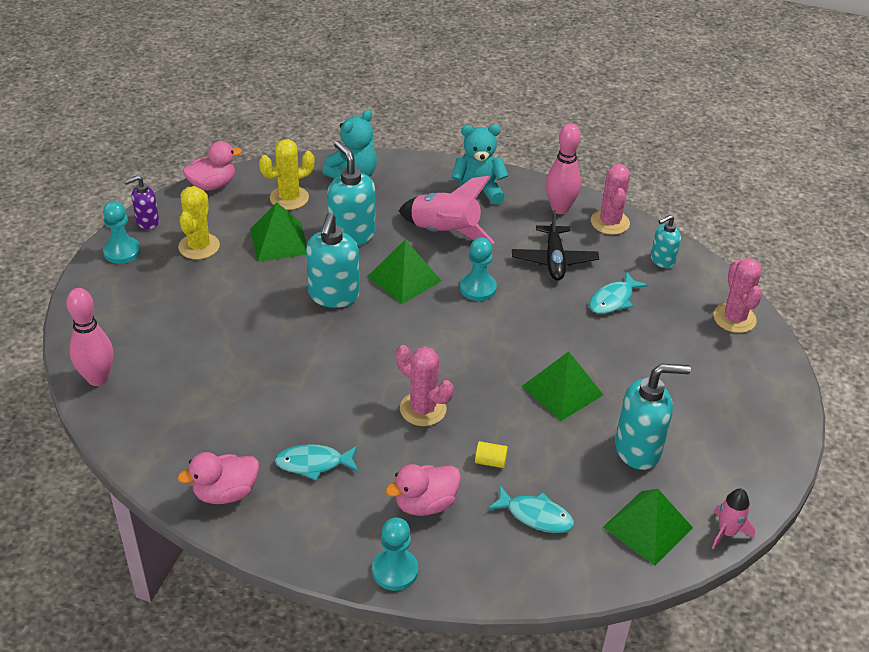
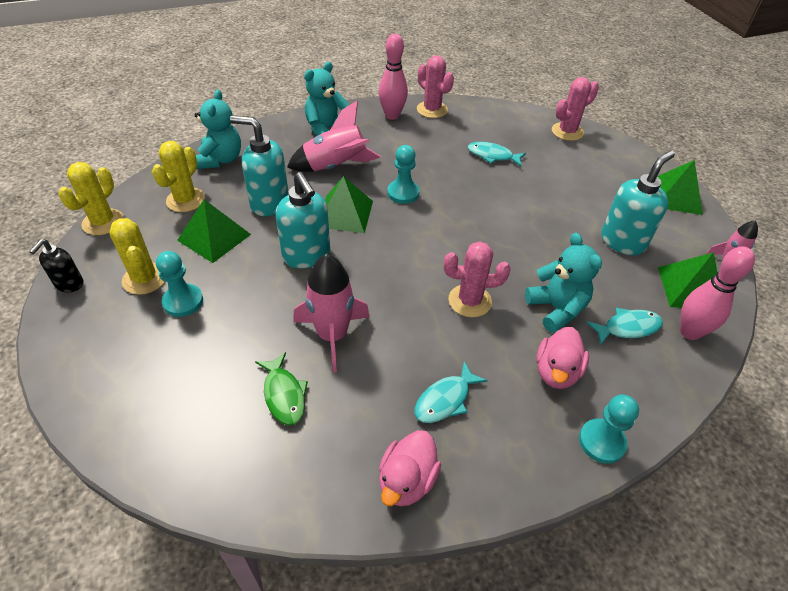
camera: 40 degrees left, 5 degrees up
pink bowling pin [66,288,113,386] -> pink bowling pin moved to [680,246,755,340]
turquoise pawn [103,201,141,264] -> turquoise pawn moved to [156,251,203,317]
purple soap dispenser [124,175,159,230] -> black soap dispenser [29,239,83,292]
pink duck [183,141,242,191] -> yellow cactus [59,162,124,235]
yellow cylinder [475,441,508,468] -> turquoise teddy bear [525,233,602,333]
black plane [512,210,599,281] -> none
green pyramid [522,351,603,421] -> green pyramid moved to [657,160,703,215]
turquoise fish [589,272,648,314] -> turquoise fish turned 105 degrees clockwise [468,142,526,167]
turquoise soap dispenser [651,215,681,268] -> none
pink cactus [713,258,762,333] -> pink cactus turned 75 degrees counterclockwise [552,77,599,141]
none -> green fish [255,352,308,425]
none -> pink rocket [293,254,370,373]

